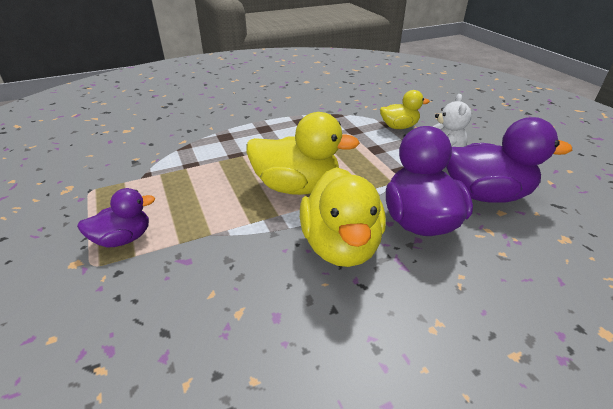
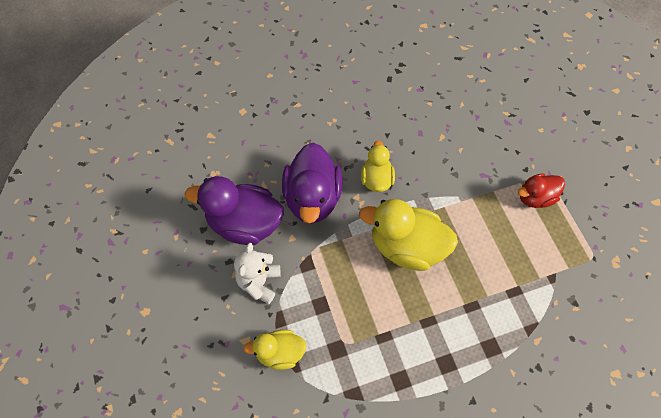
camera: 175 degrees left, 25 degrees up
purple duck [77,188,155,248] -> red duck [518,173,565,208]
yellow duck [300,167,386,267] -> yellow duck [361,141,395,192], size x0.58

